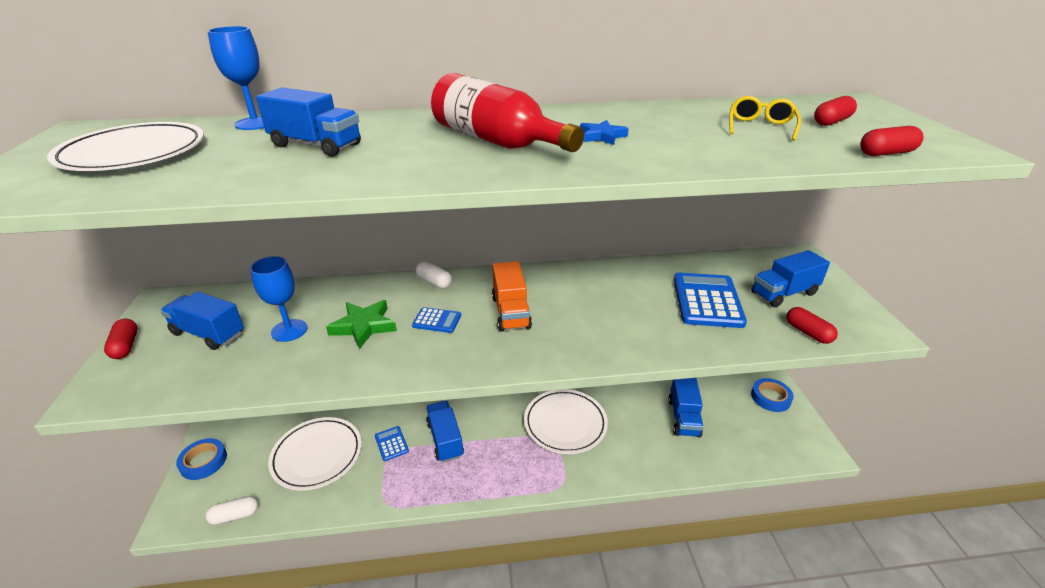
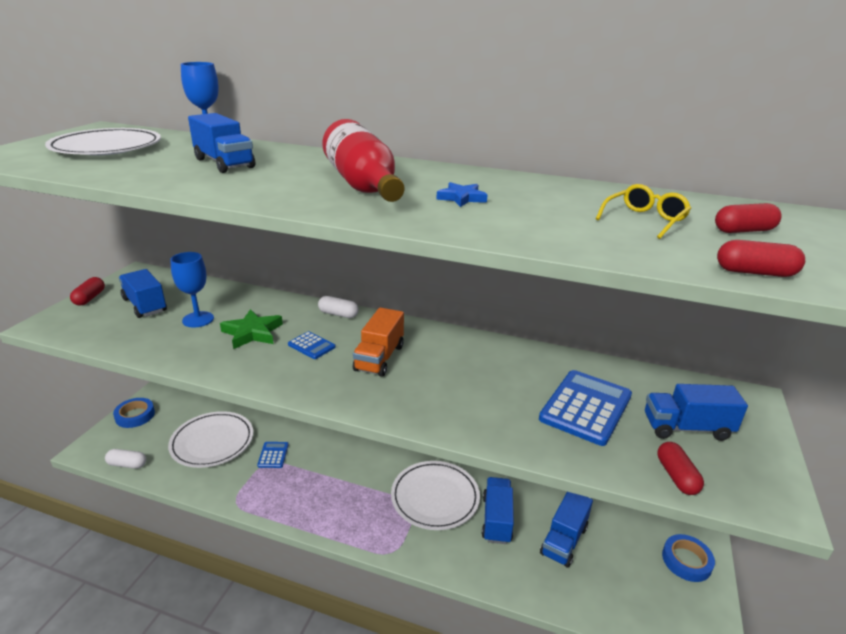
camera: 25 degrees right, 5 degrees down
white capsule [415,261,452,289] -> white capsule turned 45 degrees counterclockwise [318,296,359,318]
blue truck [426,401,464,462] -> blue truck moved to [482,477,514,544]

